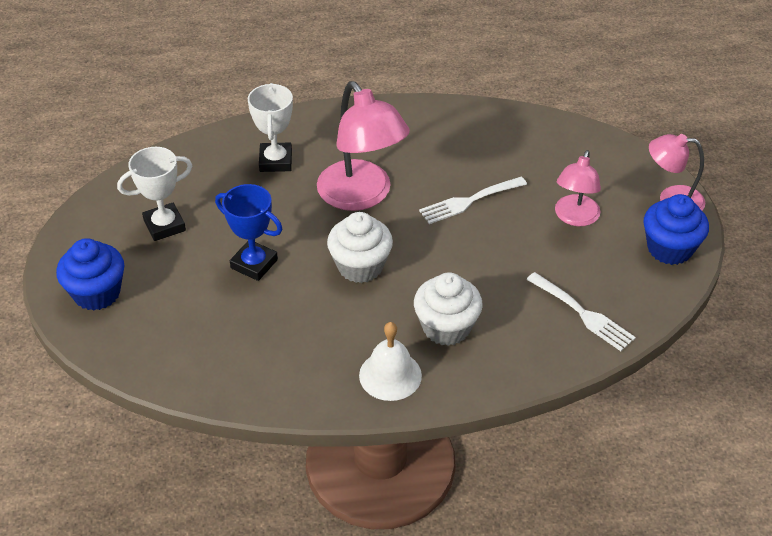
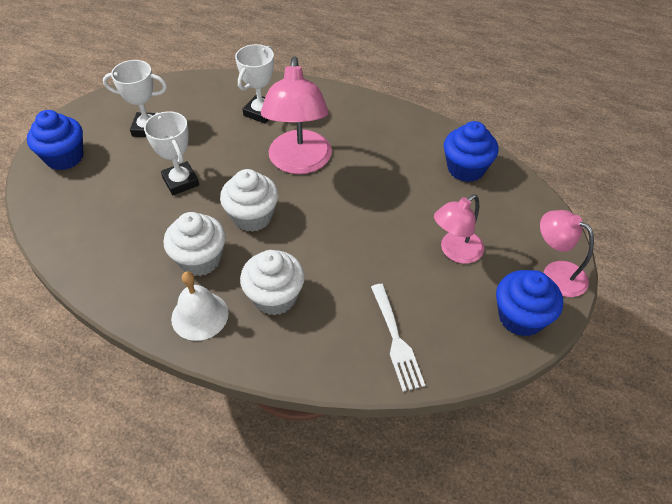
camera: 30 degrees right, 5 degrees up
blue trophy [215,184,282,281] -> white trophy [144,111,199,195]
white fork [419,176,527,224] -> none
none -> white cupcake [164,212,226,276]
none -> blue cupcake [444,121,499,182]

